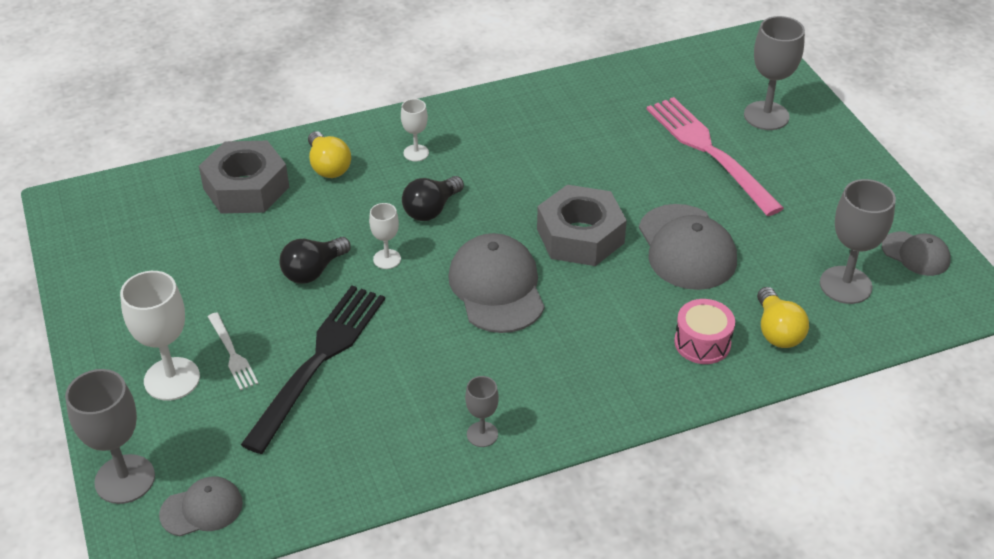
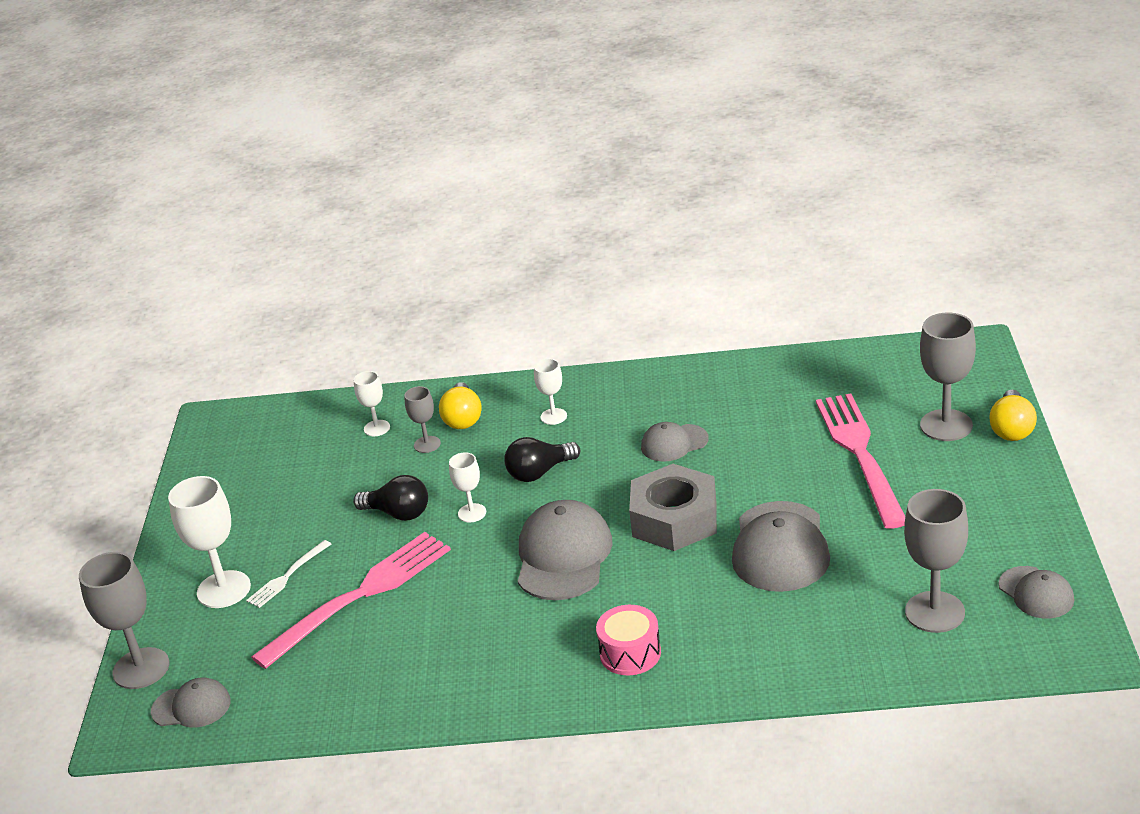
camera: 25 degrees right, 10 degrees down
grey nut [199,141,289,214] -> white goblet [354,371,390,436]
white fork [208,312,259,390] -> white fork turned 45 degrees clockwise [246,540,331,608]
black fork [241,286,385,454] -> pink fork [251,532,451,669]
black light bulb [280,237,351,284] -> black light bulb turned 135 degrees counterclockwise [353,475,428,521]
grey goblet [465,376,499,447] -> grey goblet moved to [404,386,441,453]
pink drum [674,299,735,364] -> pink drum moved to [596,605,661,675]
yellow light bulb [757,287,809,348] -> yellow light bulb moved to [989,390,1037,441]
none -> grey cap [641,422,708,462]

